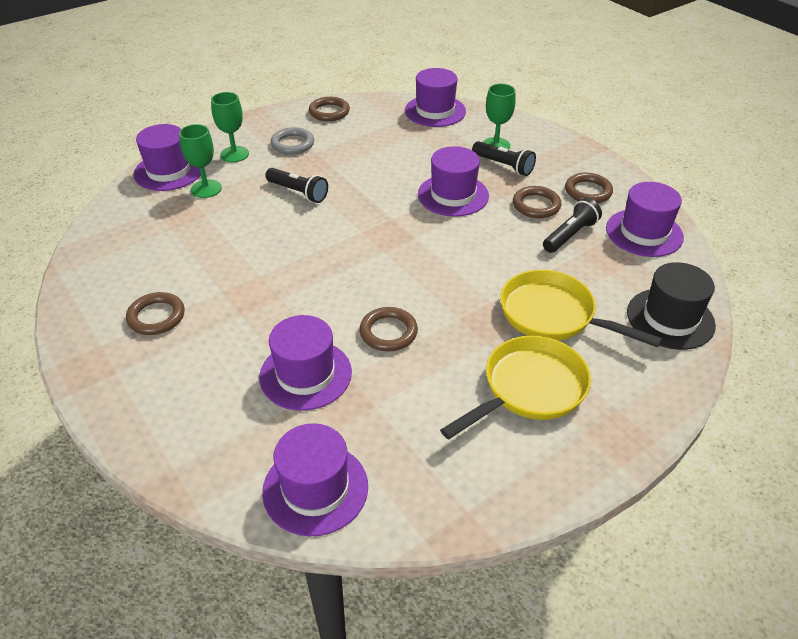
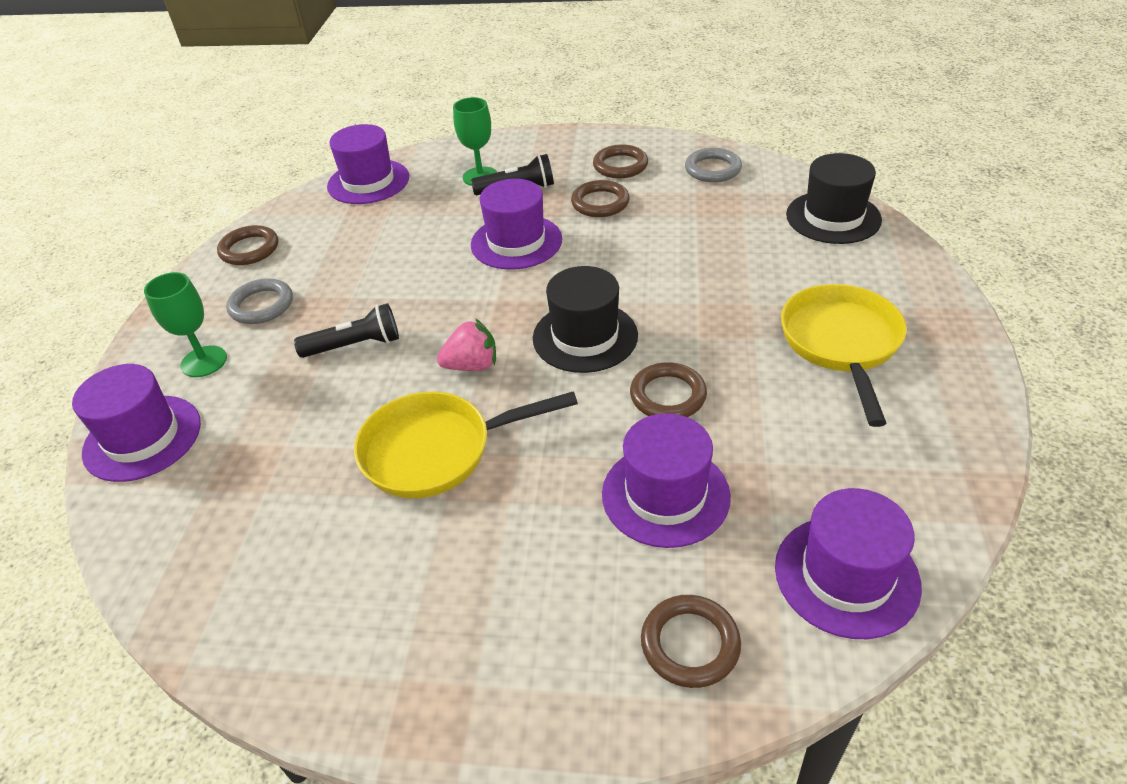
camera: 45 degrees left, 0 degrees up
brown ring [126,292,185,335] -> brown ring moved to [641,595,741,688]
green goblet [179,124,222,198] -> none
yellow pan [500,270,662,348] -> yellow pan moved to [354,391,578,498]
black flashlight [543,198,602,253] -> none
purple hat [606,182,684,257] -> grey ring [685,148,742,182]
none -> pink strawberry [437,319,496,371]
none -> black hat [533,266,638,373]

